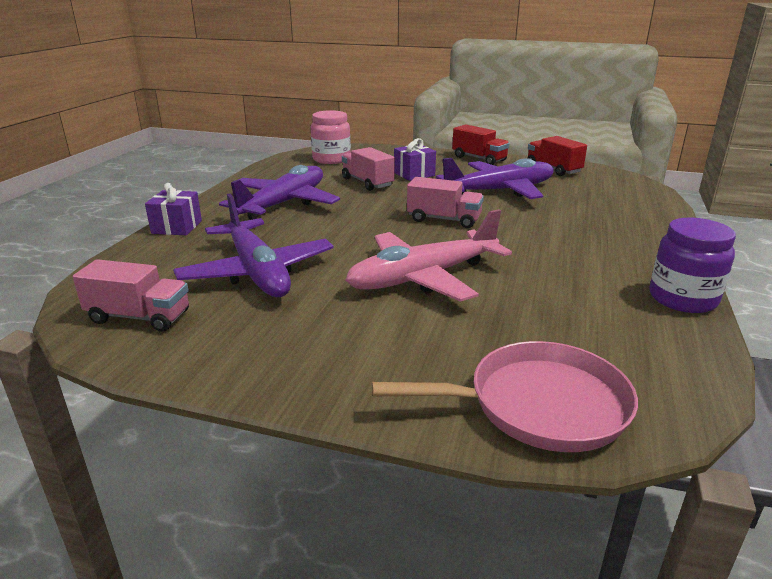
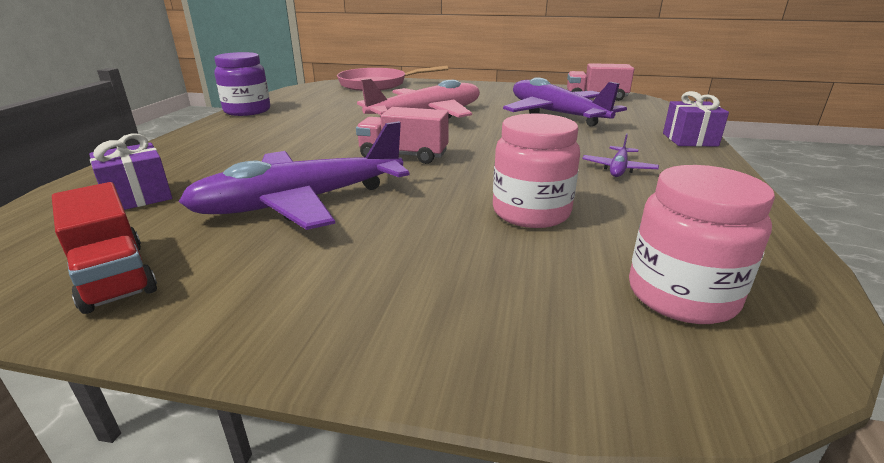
camera: 175 degrees right, 0 degrees up
purple plane [219,165,340,220] -> purple plane [582,133,659,177], size x0.43
pink truck [342,147,395,191] -> pink jar [493,114,580,228]
purple gift [394,138,436,181] -> purple gift moved to [89,133,172,210]
red truck [452,124,510,165] -> none

